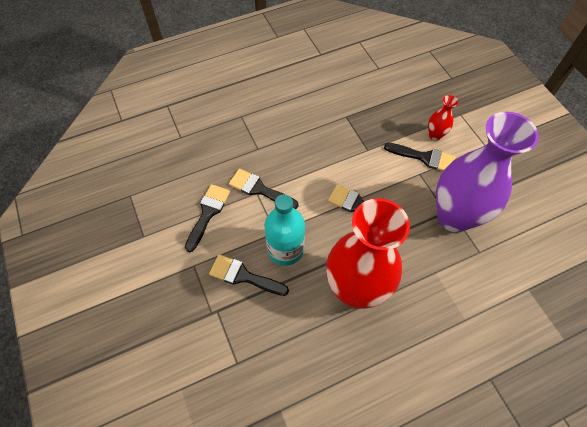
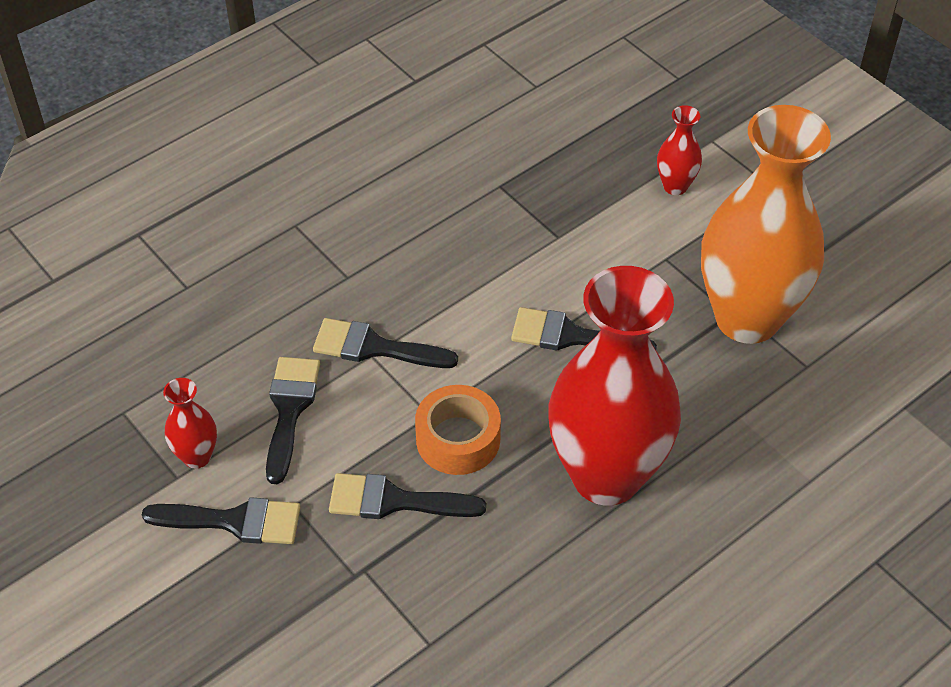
camera: 15 degrees left, 10 degrees down
turquoise bottle [264,194,305,266] -> orange tape [415,385,501,475]
black brush [384,143,456,171] -> black brush moved to [142,497,300,544]
purple vase [436,112,539,232] -> orange vase [701,105,831,344]
none -> red vase [163,378,217,469]

